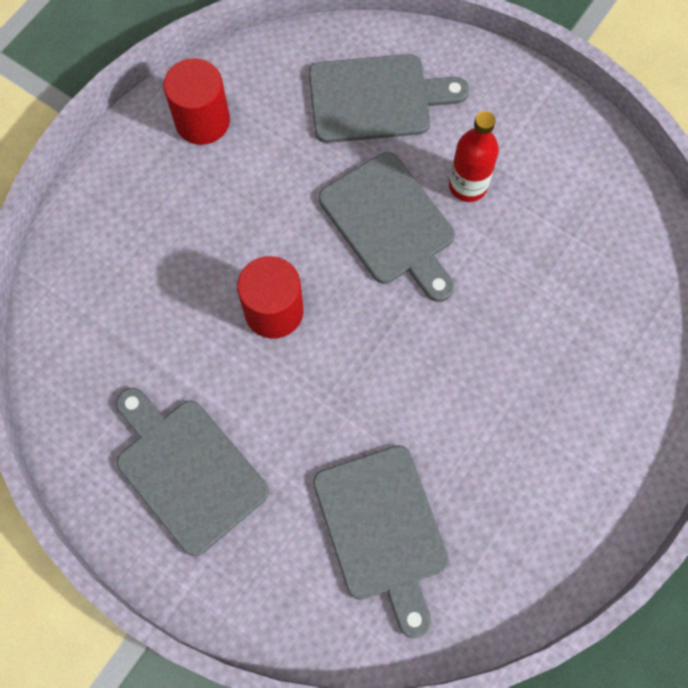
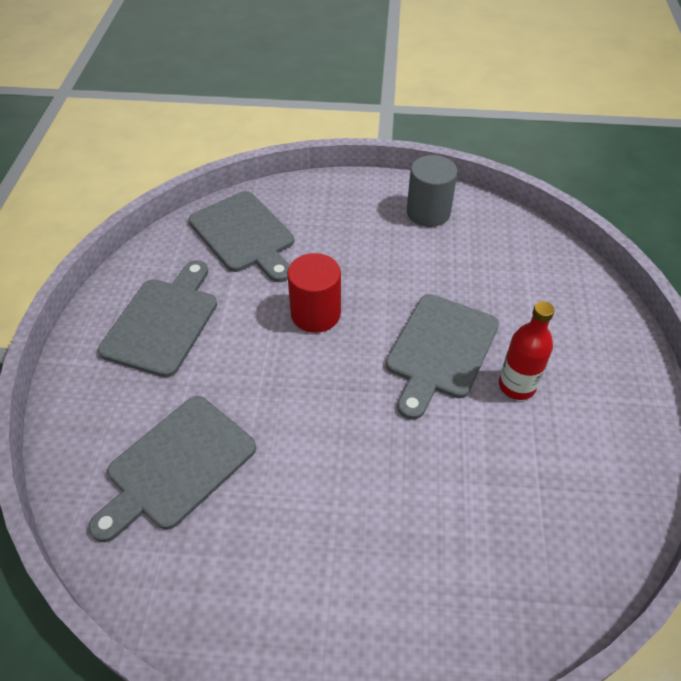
camera: 60 degrees right, 20 degrees down
red cylinder [163,58,230,145] -> grey cylinder [407,155,458,227]
grey cutting board [309,54,469,143] -> grey cutting board moved to [188,191,294,282]

